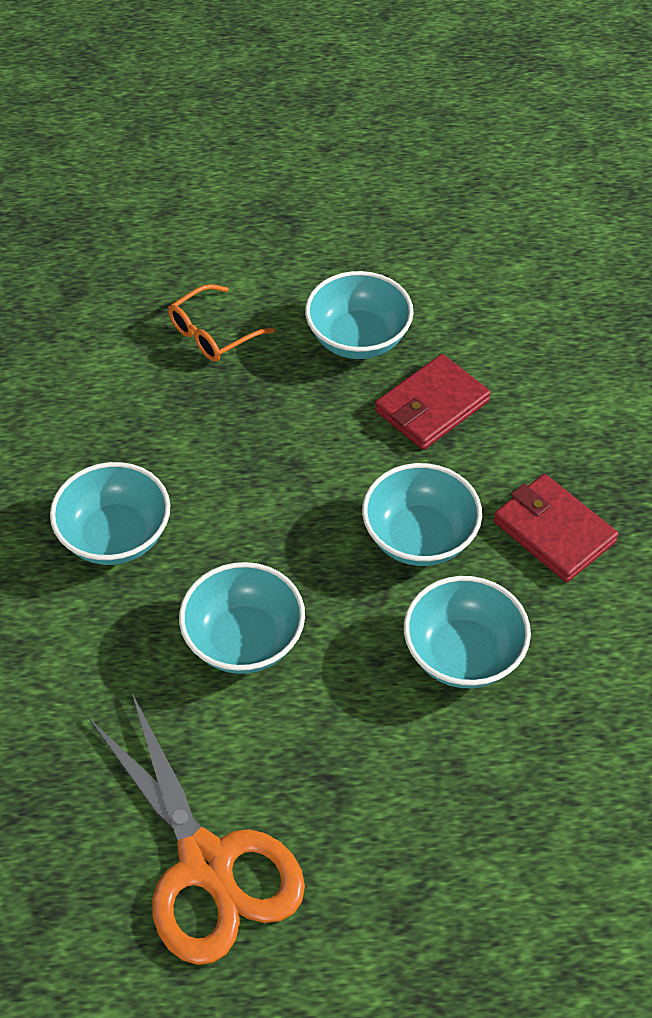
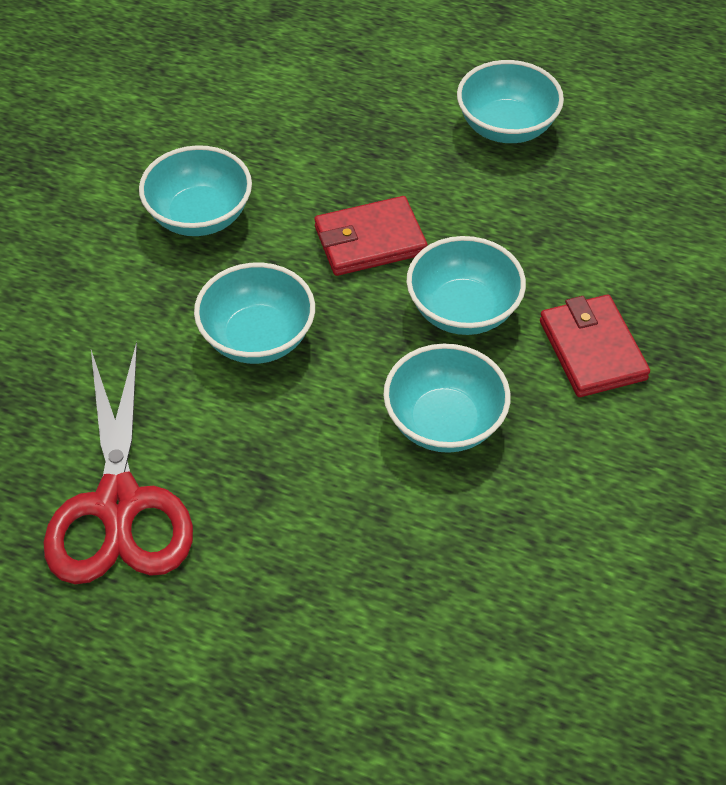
camera: 25 degrees right, 0 degrees up
orange scissors [88,693,305,965] -> red scissors [43,342,193,584]
orange glasses [168,284,275,362] -> none
red wallet [375,354,491,450] -> red wallet moved to [314,196,428,276]

